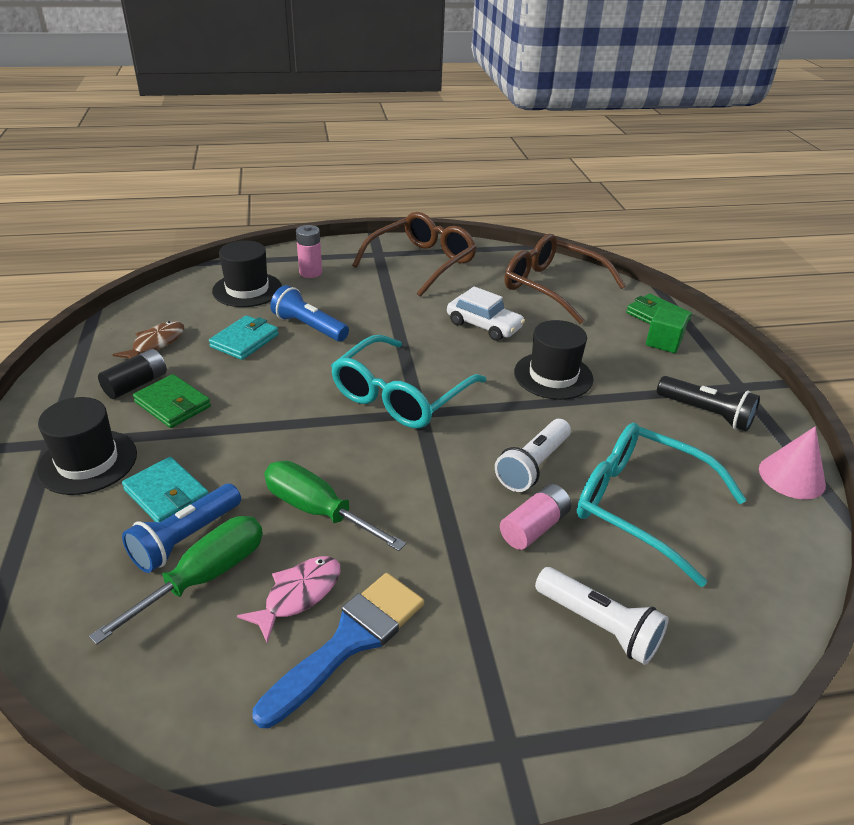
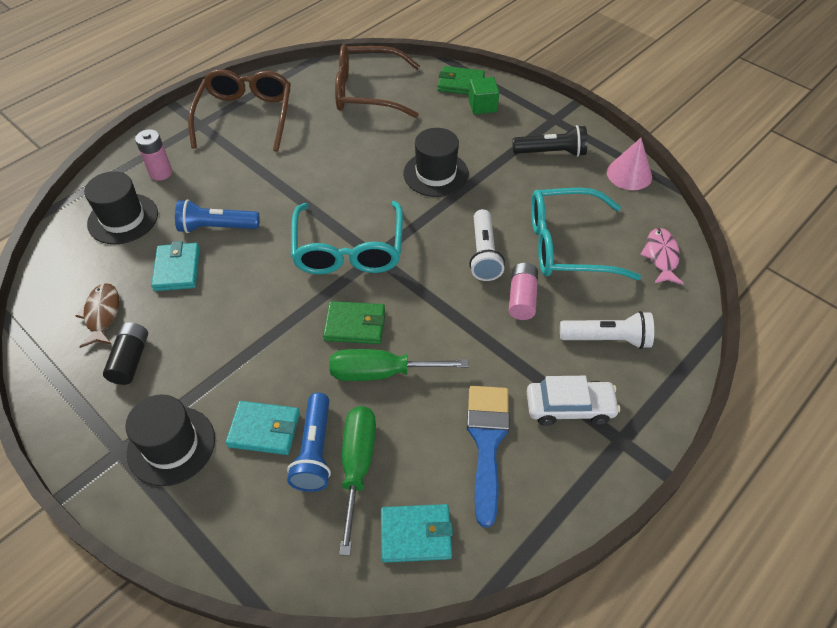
camera: 35 degrees left, 15 degrees up
green wallet [133,374,211,428] -> green wallet moved to [323,301,385,344]
pink fish [237,556,340,643] -> pink fish moved to [640,228,684,285]
white car [447,286,525,341] -> white car moved to [527,376,620,426]
none -> turquoise wallet [381,504,453,562]

